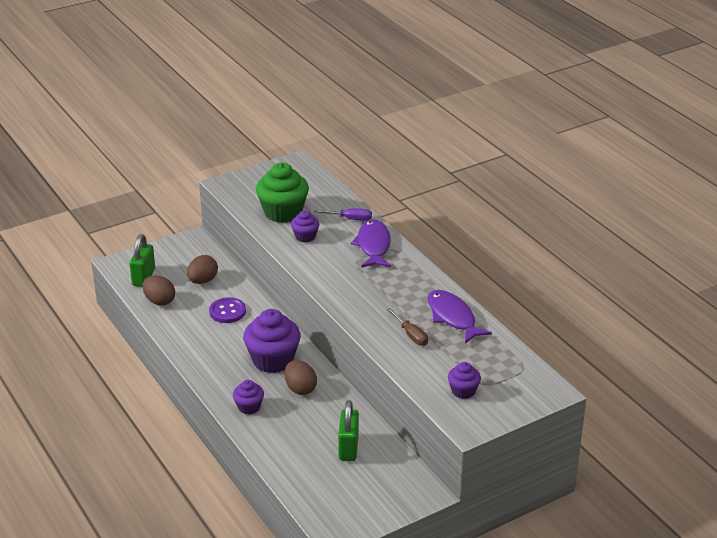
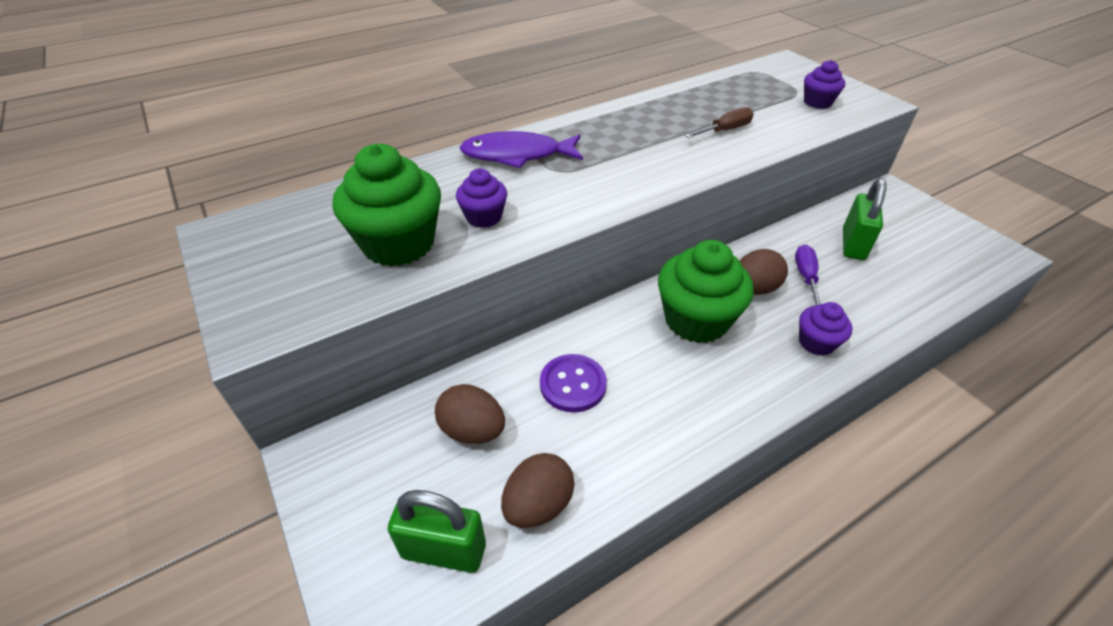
camera: 90 degrees left, 10 degrees up
purple cupcake [243,309,301,373] -> green cupcake [658,240,754,343]
purple screwdriver [314,209,372,221] -> purple screwdriver moved to [795,245,820,306]
green padlock [338,400,359,461] -> green padlock turned 75 degrees counterclockwise [843,178,887,260]
purple fish [428,290,492,344] -> none

